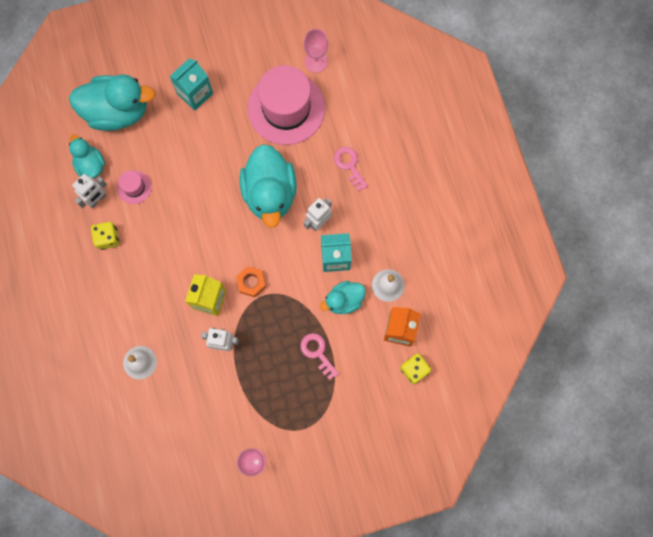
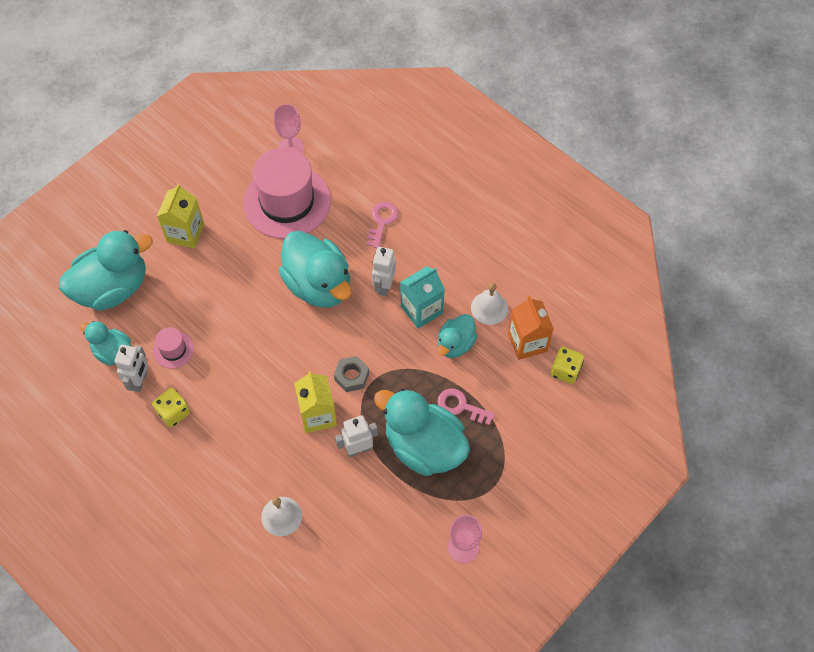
camera: 30 degrees left, 15 degrees down
turquoise carton [170,58,213,111] -> yellow carton [157,184,204,248]
orange nut [236,266,266,297] -> grey nut [334,356,369,392]
pink key [334,147,368,191] -> pink key turned 75 degrees clockwise [367,202,398,248]
none -> turquoise duck [374,389,470,476]

